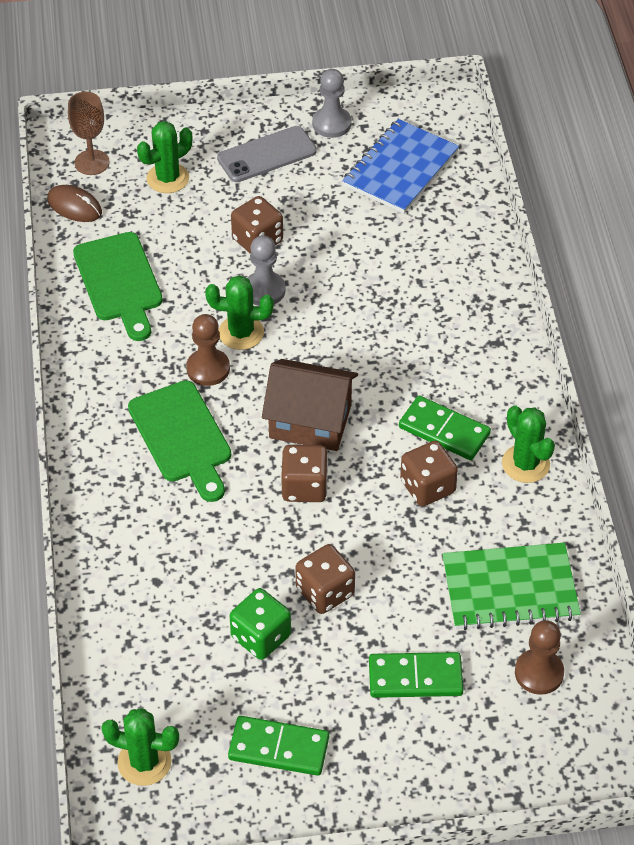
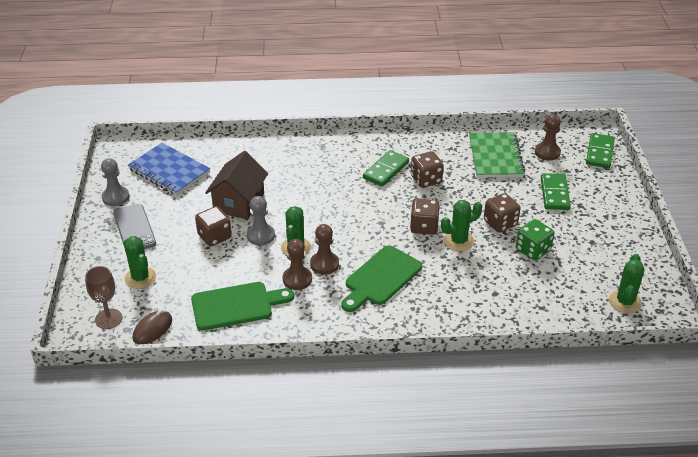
camera: 85 degrees left, 10 degrees down
green cutting board [128,380,231,502] -> green cutting board turned 150 degrees clockwise [341,245,422,312]
green domino [228,716,329,776] -> green domino moved to [586,133,615,168]
brown house [262,359,358,451] -> brown house moved to [205,151,268,220]
green cactus [502,405,555,483] -> green cactus moved to [441,200,482,251]
none -> brown pawn [283,239,312,290]

